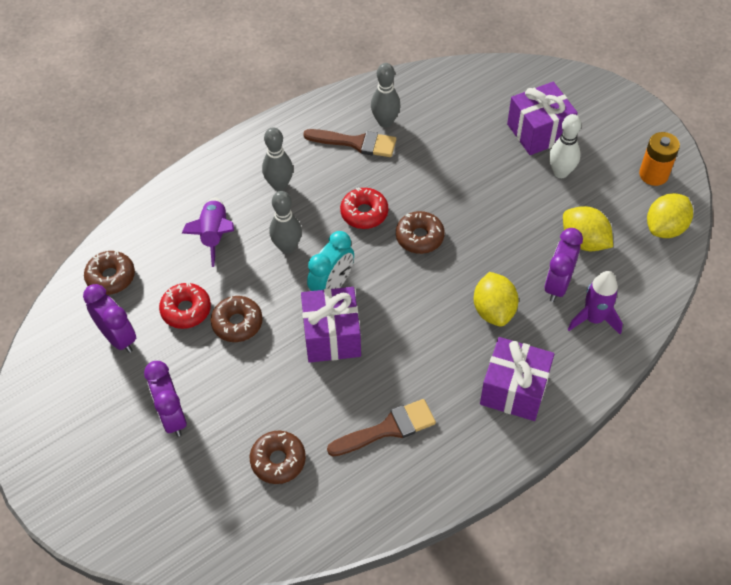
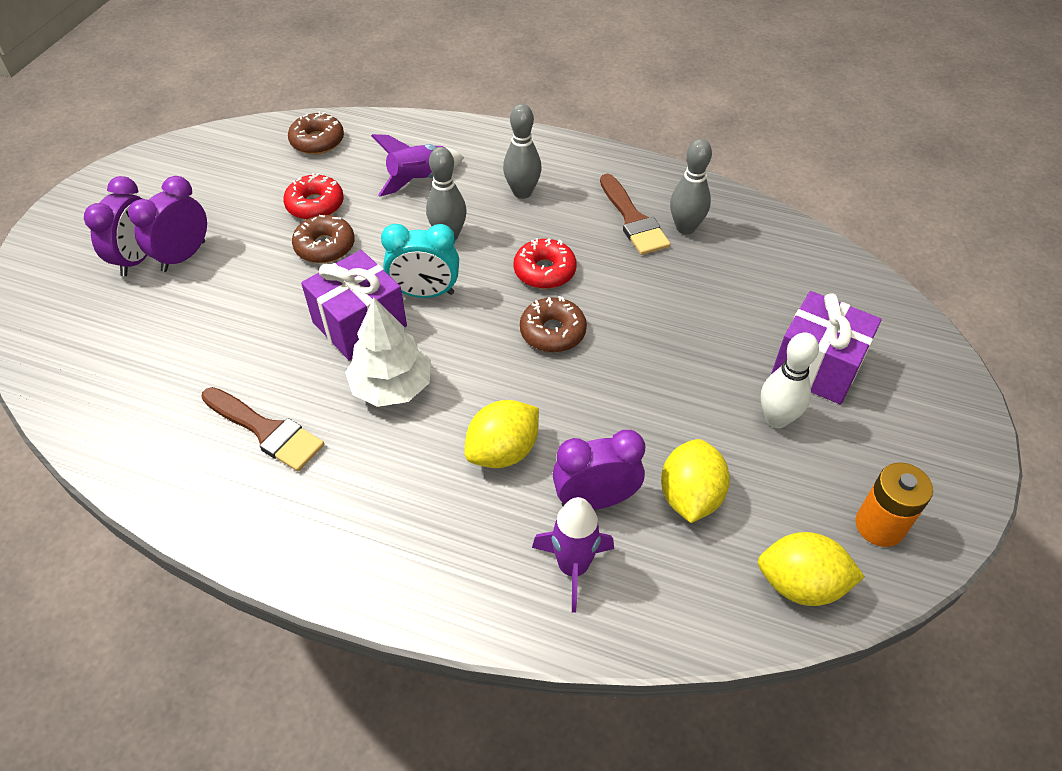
camera: 55 degrees right, 5 degrees down
purple clock [83,284,136,353] -> purple clock moved to [84,176,147,276]
brown donut [250,430,306,484] -> none
purple gift [480,337,554,421] -> none
none -> white tree [345,298,431,407]

